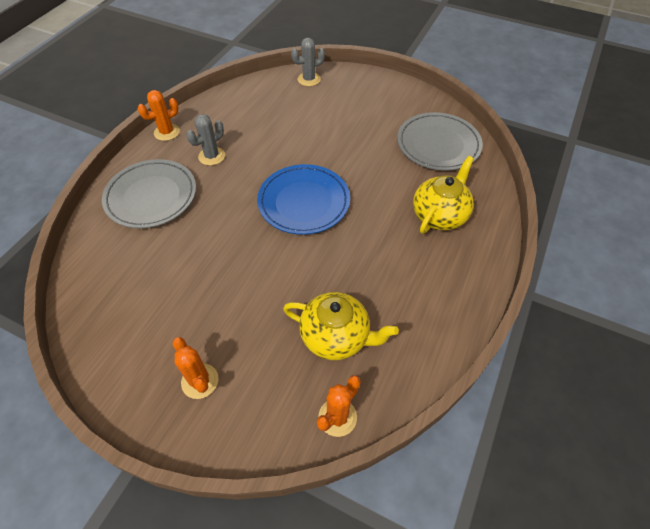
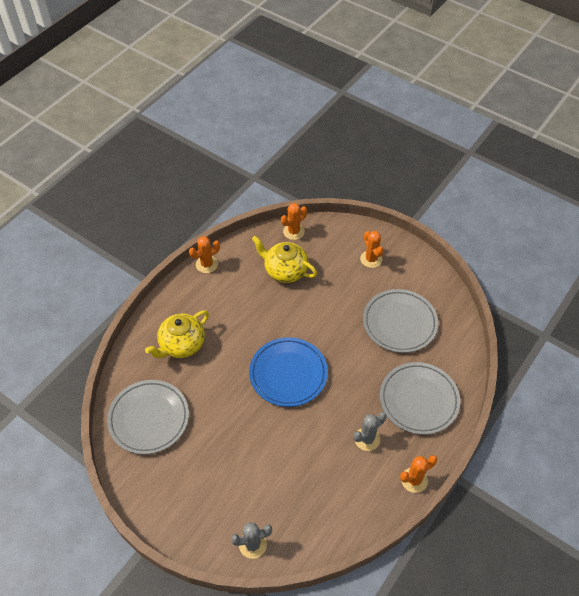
camera: 170 degrees left, 0 degrees up
none -> orange cactus [189,236,220,273]
none -> grey plate [363,289,438,353]

